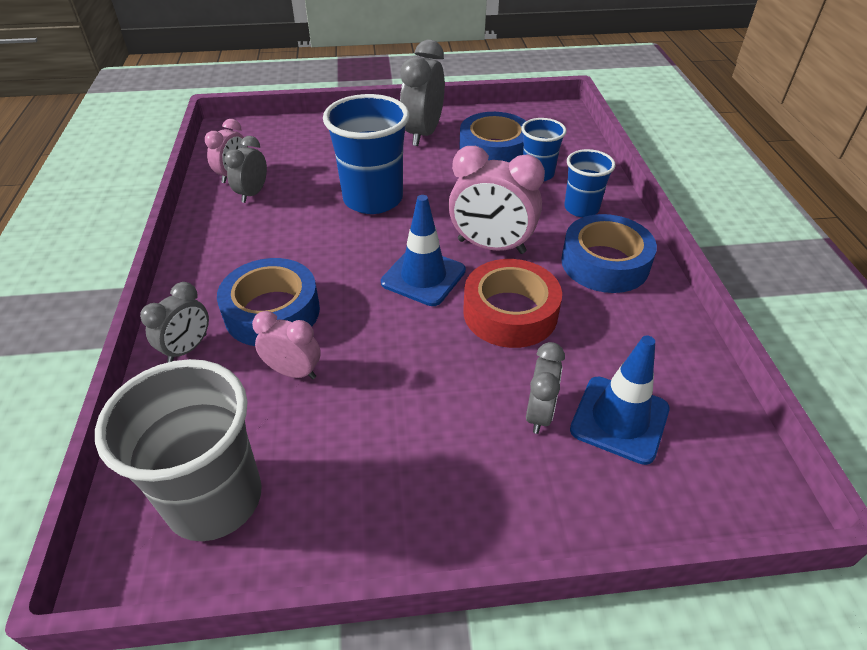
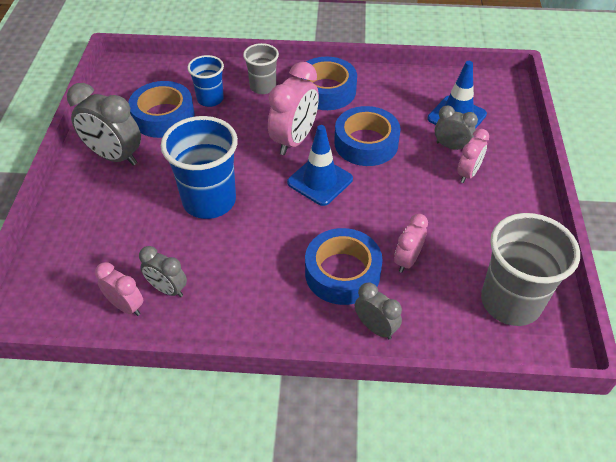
camera: 80 degrees left, 5 degrees up
red tape [463,259,562,348] -> blue tape [334,106,401,166]
blue cup [564,149,615,217] -> grey cup [243,43,279,94]
none -> pink clock [457,129,489,183]

